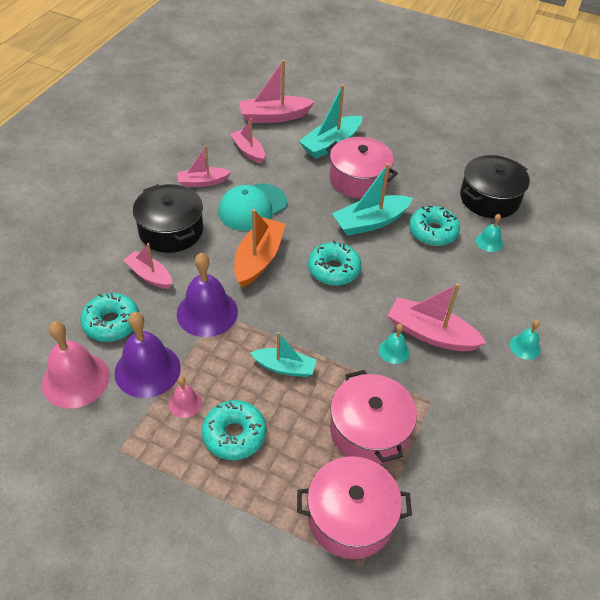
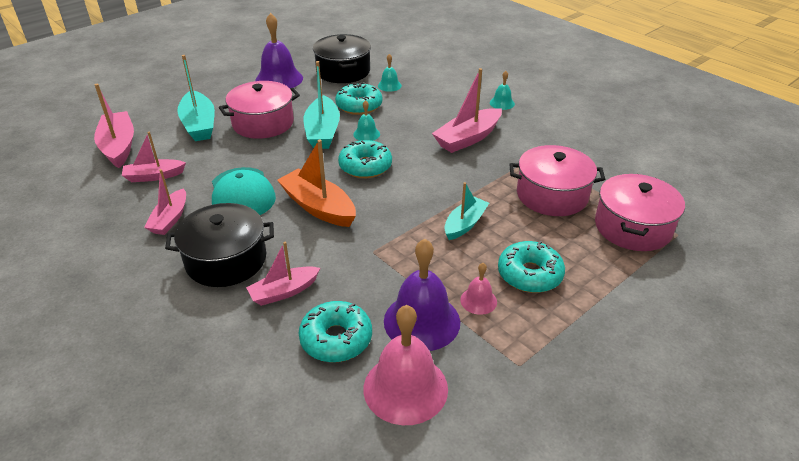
camera: 65 degrees left, 10 degrees down
purple bell [177,253,238,337] -> purple bell moved to [255,13,303,88]
pink boat [239,60,315,123] -> pink boat turned 150 degrees clockwise [94,84,134,168]
turquoise bell [379,324,410,364] -> turquoise bell moved to [353,100,380,141]

